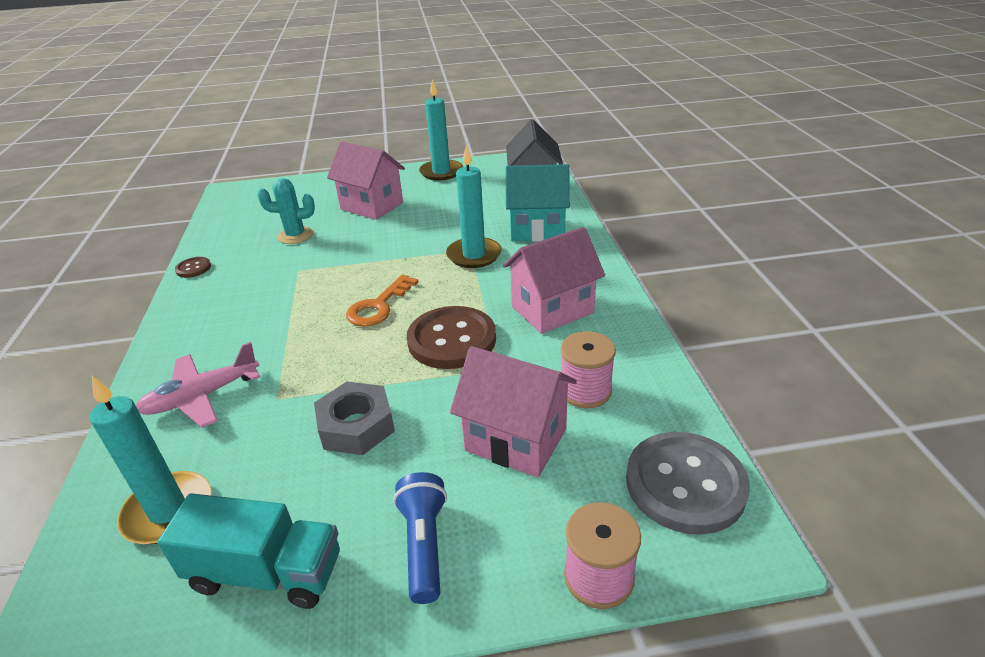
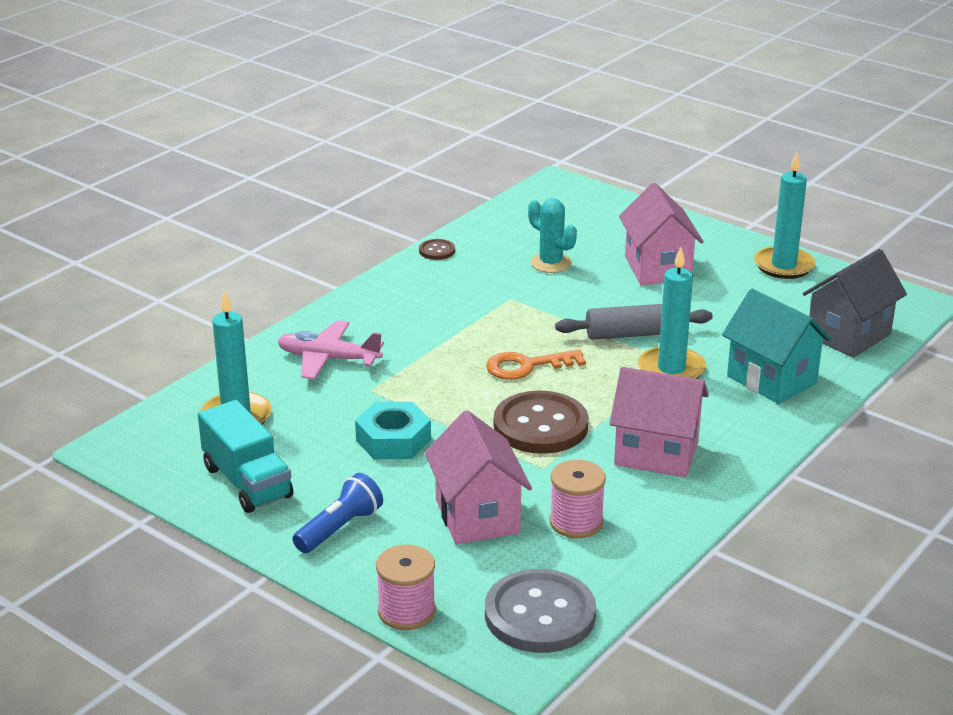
camera: 45 degrees right, 5 degrees down
grey nut [314,382,395,455] -> turquoise nut [355,402,431,459]
none -> grey rolling pin [555,304,713,340]

